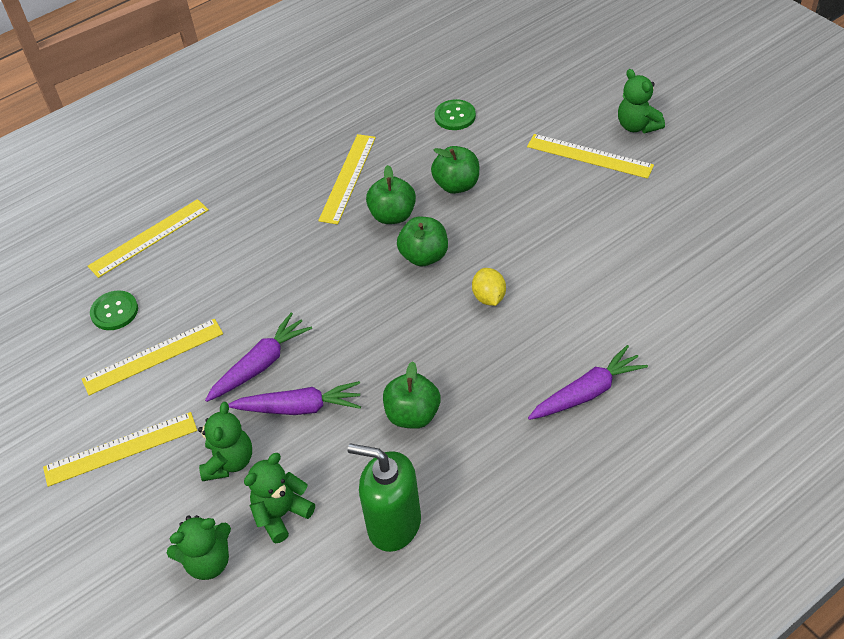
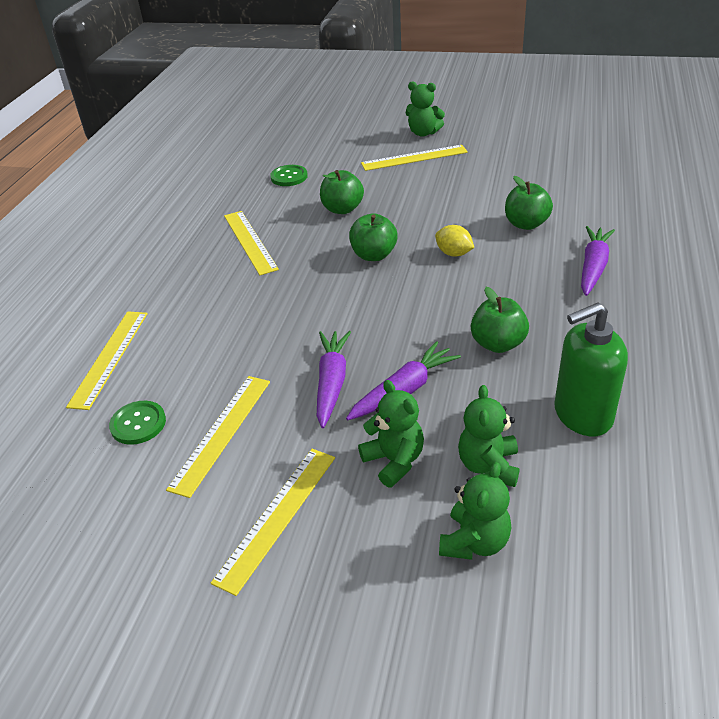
camera: 40 degrees left, 10 degrees down
green apple [366,165,416,224] -> green apple moved to [505,176,553,230]

